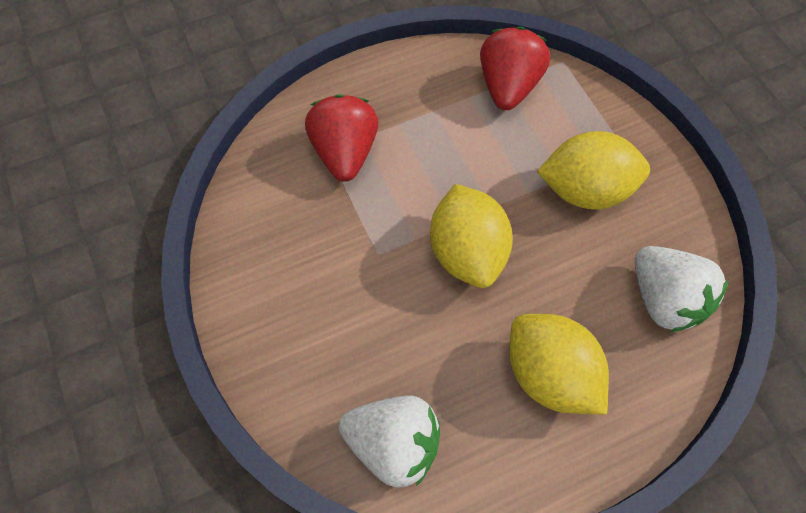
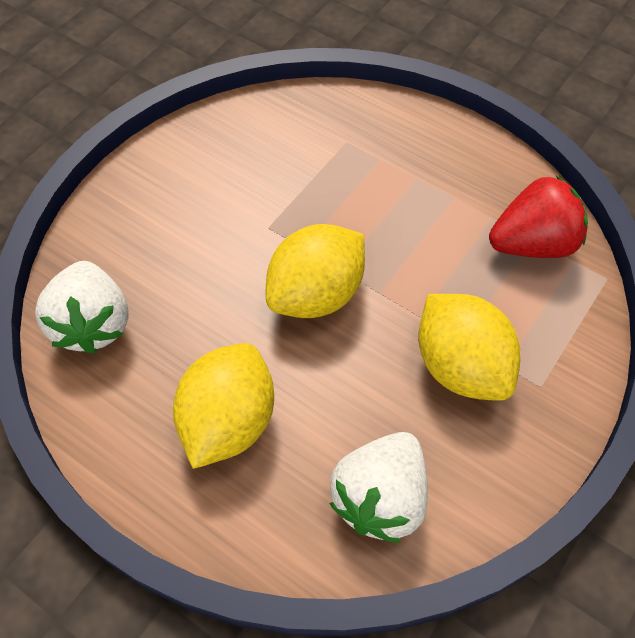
camera: 60 degrees right, 5 degrees down
red strawberry [305,95,379,182] -> none

